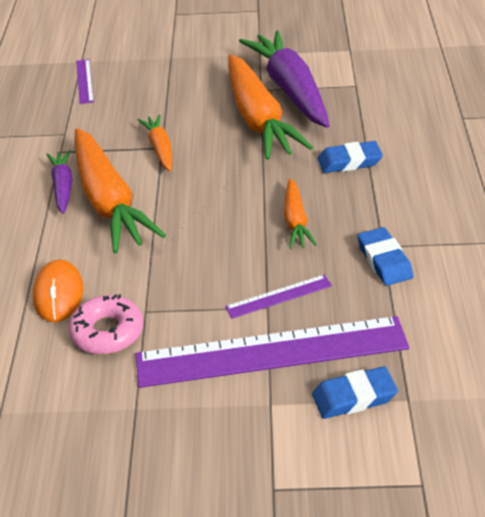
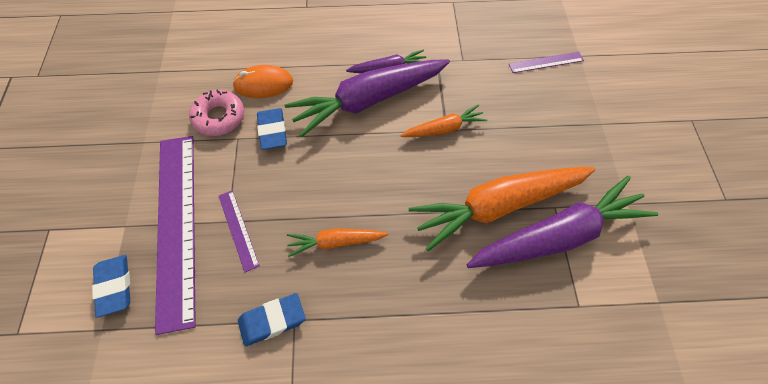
camera: 85 degrees right, 20 degrees up
orange carrot [75,128,166,253] -> purple carrot [285,59,450,137]
blue eraser [318,141,383,173] -> blue eraser moved to [257,108,287,150]

